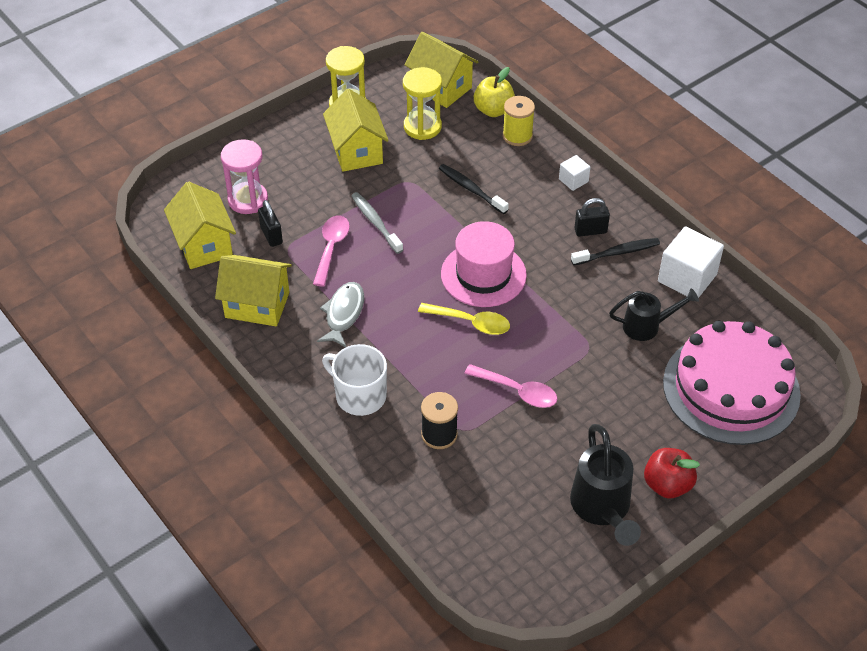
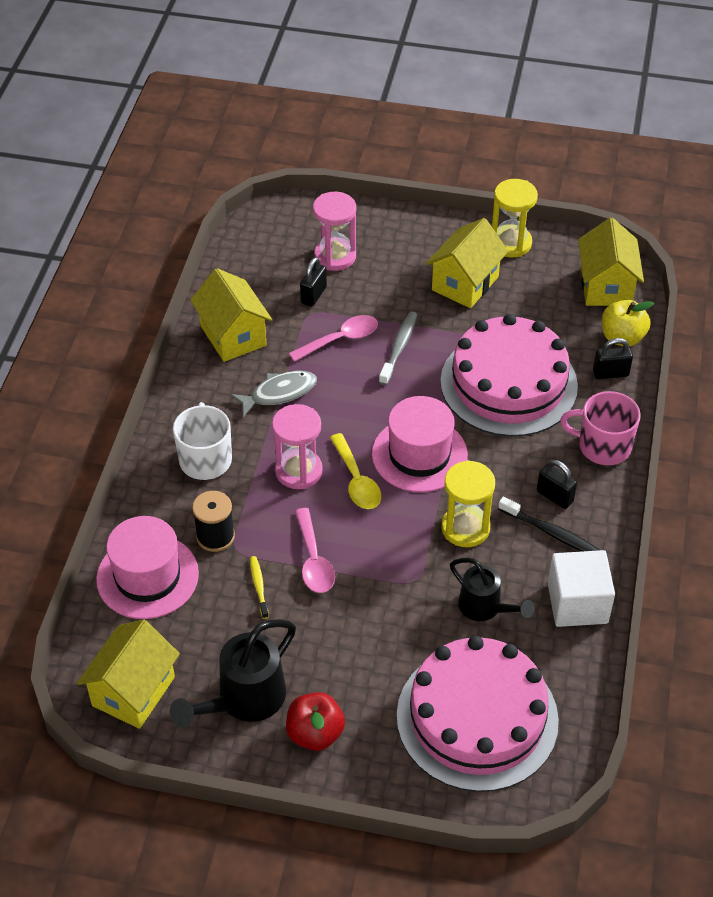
camera: 50 degrees right, 0 degrees up
yellow house [164,182,236,269] -> yellow house moved to [77,619,180,729]
yellow hourglass [403,67,442,140] -> yellow hourglass moved to [441,460,495,547]
black toothbrush [439,164,509,214] -> pink cake [440,314,578,437]
yellow spool [503,96,535,146] -> black padlock [593,338,633,379]
white cube [559,155,590,191] -> pink mug [560,391,641,465]
none -> pink hat [96,516,199,619]
none -> yellow toothbrush [250,556,269,619]
none -> pink hourglass [272,404,323,489]

